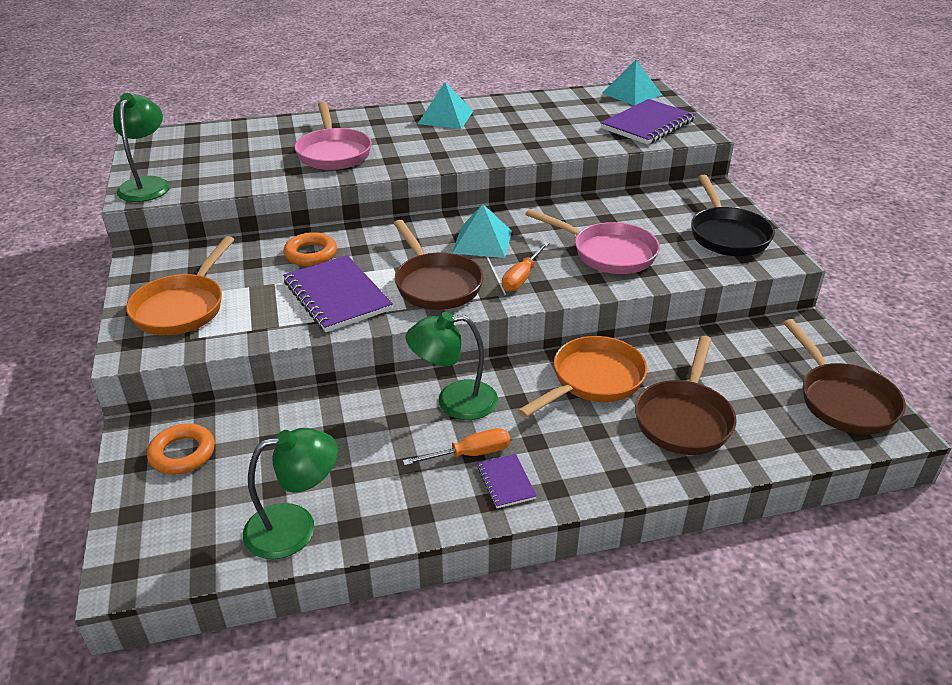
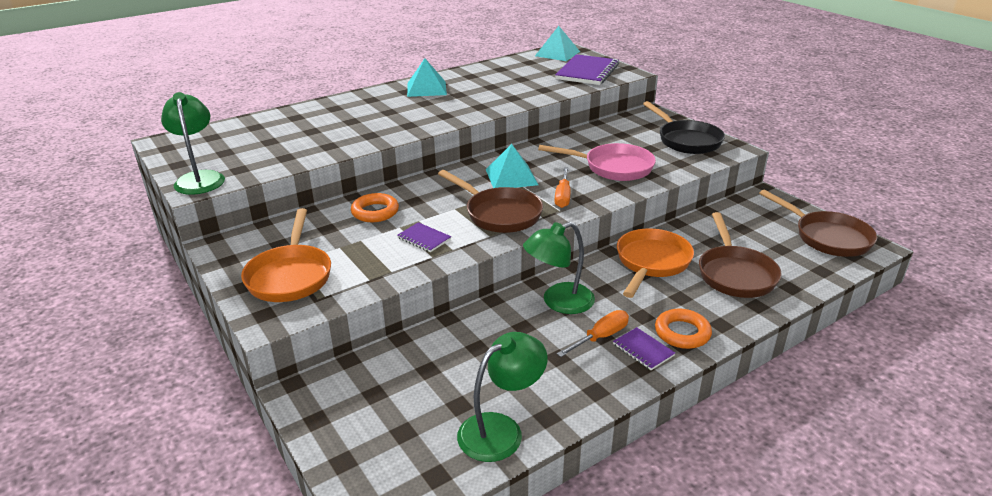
camera: 20 degrees left, 5 degrees down
orange ring [147,424,215,474] -> orange ring moved to [655,308,712,349]
purple notebook [283,255,393,332] -> purple notebook [397,222,451,252], size x0.49
pink pan [295,102,372,170] -> none

